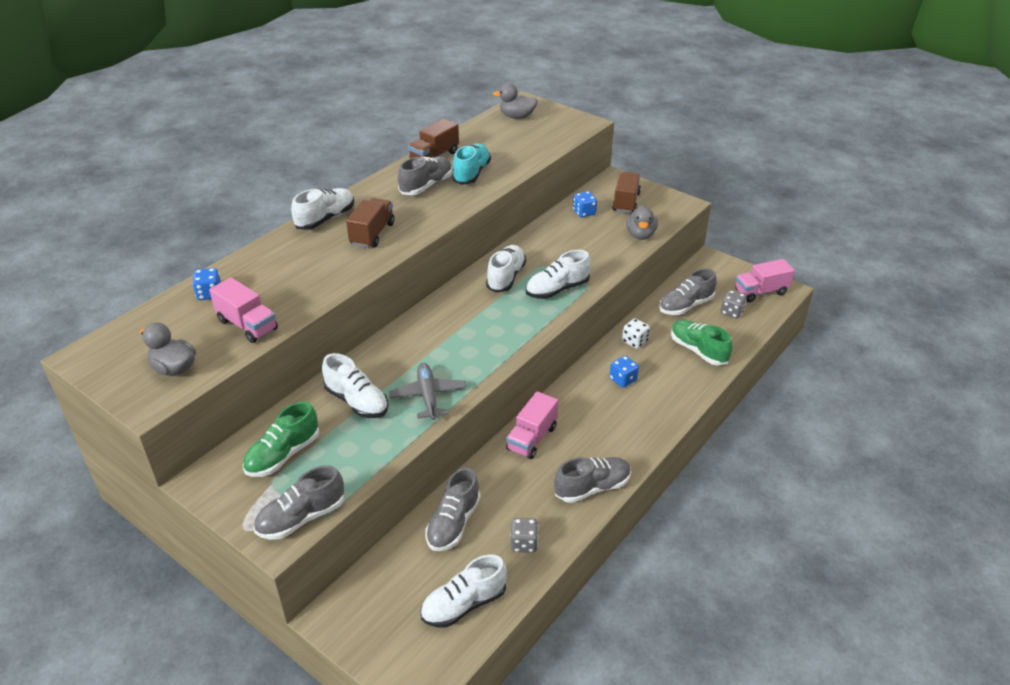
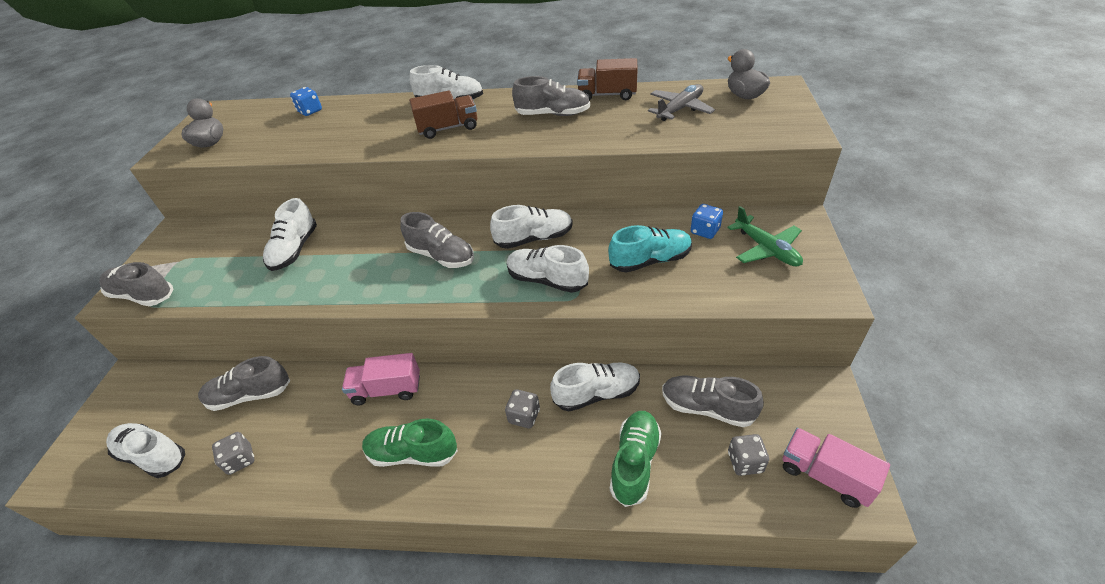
camera: 60 degrees right, 5 degrees up
pink truck [209,277,278,343] -> none
green shoe [243,401,320,477] -> green shoe moved to [362,419,458,467]
grey plane [389,363,466,420] -> grey plane moved to [648,84,715,121]
turquoise shoe [452,143,491,185] -> turquoise shoe moved to [608,225,692,273]
grey shoe [554,457,631,503] -> grey shoe moved to [400,212,474,268]
blue dice [610,356,639,388] -> grey dice [505,389,540,428]
brown truck [612,172,641,213] -> green plane [727,206,803,267]
white dice [622,319,650,349] -> white shoe [550,362,640,411]
grey duck [626,205,658,240] -> none

